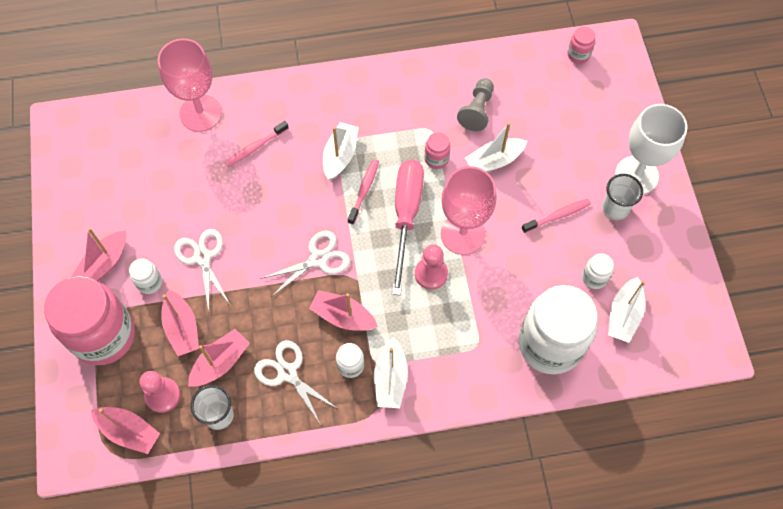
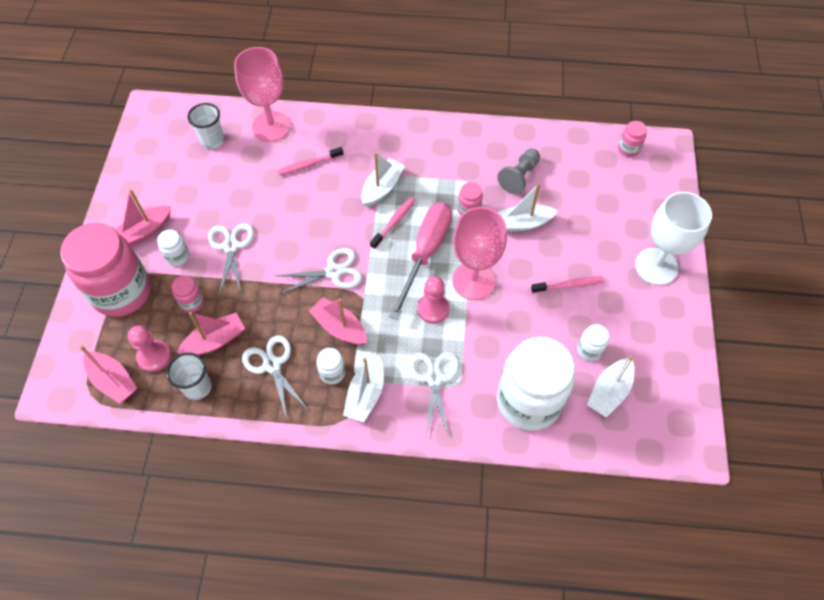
camera: 15 degrees right, 5 degrees down
pink boat [161,290,199,356] -> pink jar [171,276,204,312]
white cup [602,174,643,220] -> white cup moved to [188,103,224,149]
none -> white scissors [409,352,459,437]

